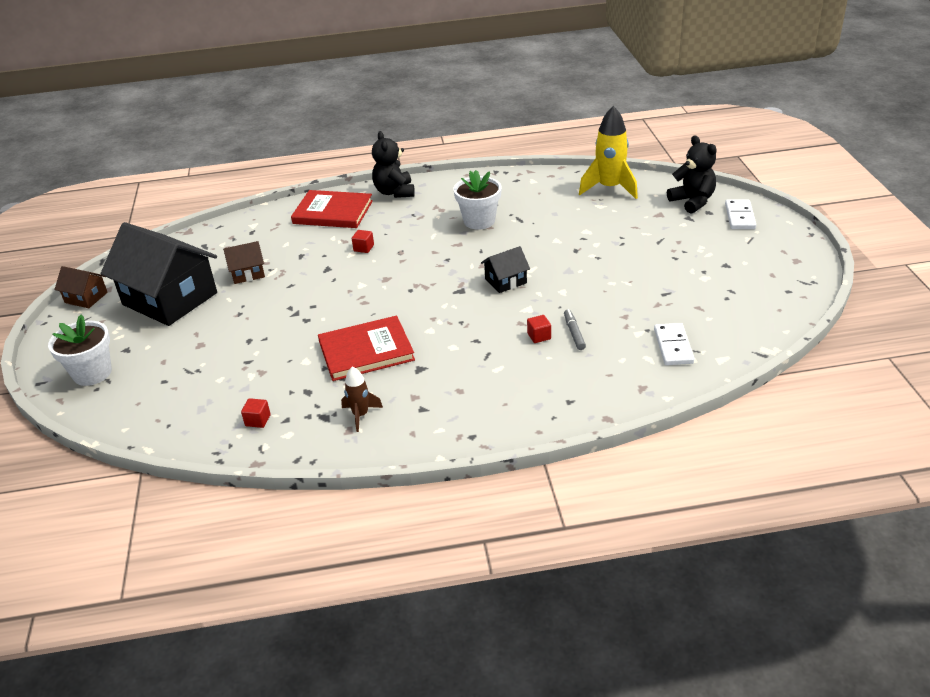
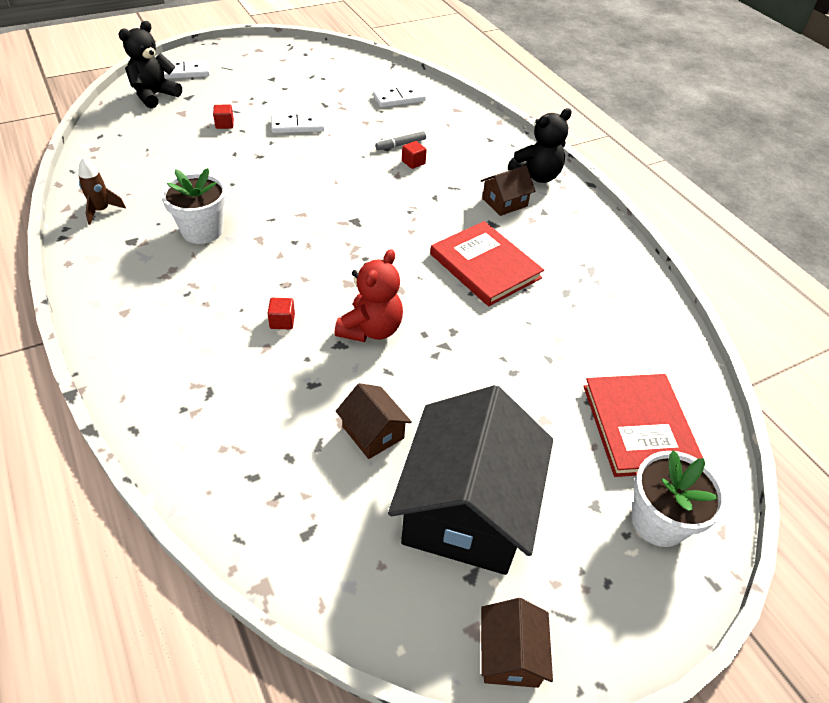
camera: 115 degrees left, 10 degrees up
red cube [241,398,271,428] -> red cube moved to [213,104,234,129]
red book [291,190,373,228] -> red book moved to [583,374,703,477]
brown rocket [341,366,383,432] -> brown rocket moved to [78,157,126,225]
black teddy bear [372,131,415,198] -> black teddy bear moved to [508,108,572,183]
black house [481,246,530,293] -> none
yellow rocket [579,106,638,199] -> none
none -> white domino [271,113,324,133]
none -> red teddy bear [334,249,403,342]
none -> brown house [481,165,535,216]

